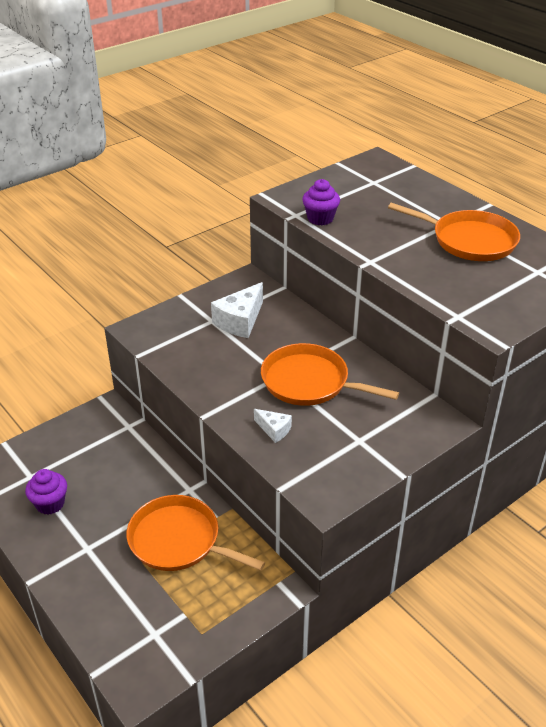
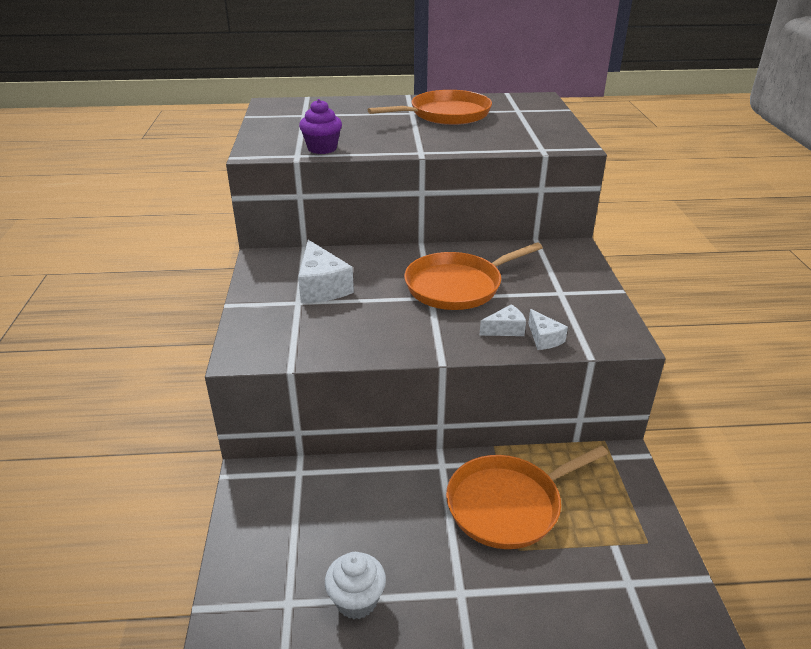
camera: 55 degrees left, 5 degrees down
purple cupcake [25,469,67,515] -> white cupcake [325,552,386,619]
none -> white cheese [528,309,568,350]

